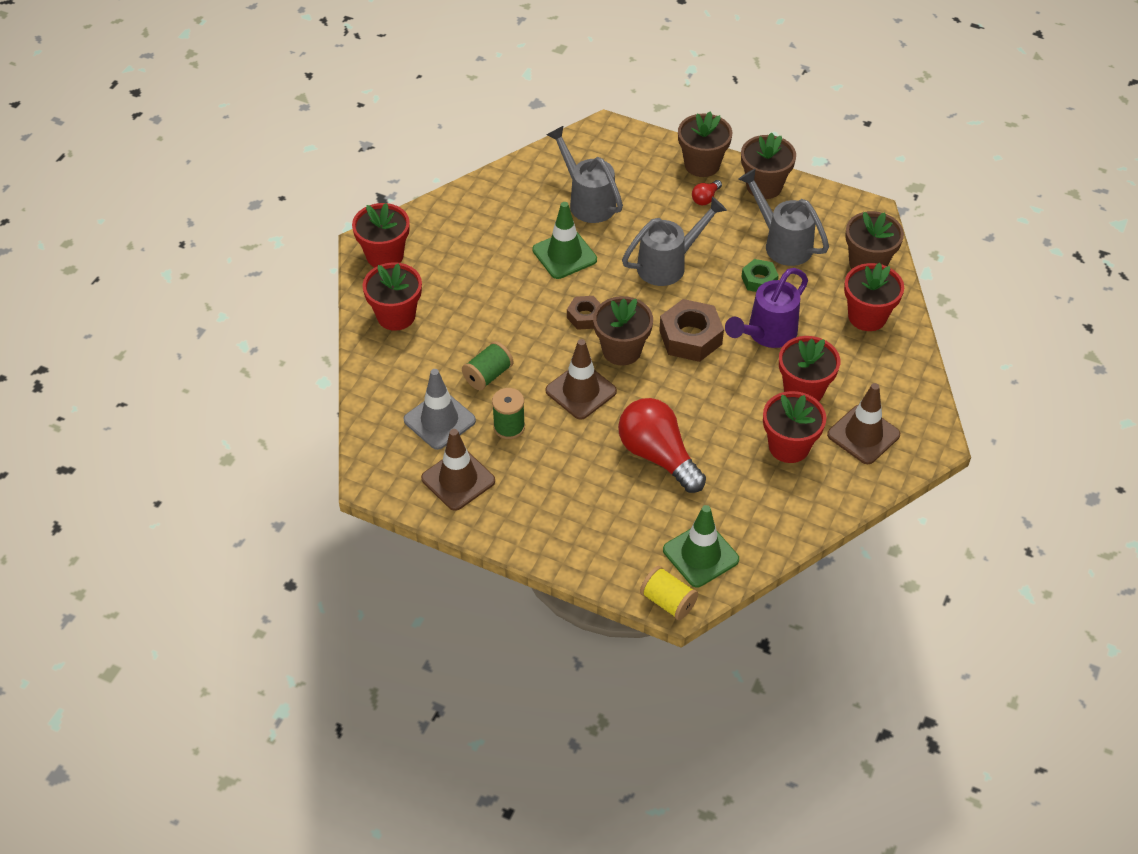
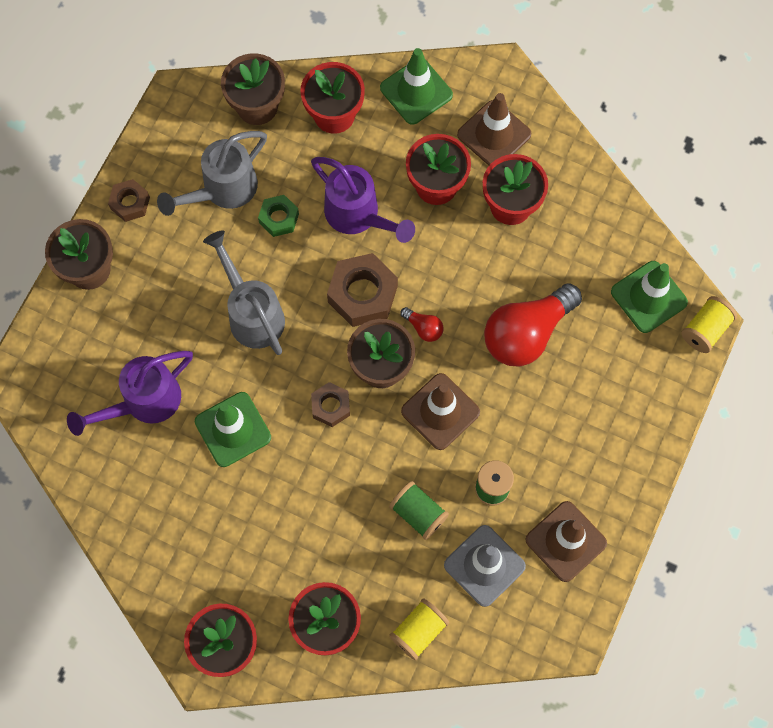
camera: 90 degrees left, 20 degrees up
grey watering can [547,126,623,223] -> purple watering can [67,351,193,436]
red light bulb [692,180,722,205] -> red light bulb moved to [401,307,443,342]
brown flower pot [741,133,796,199] -> brown nut [108,179,150,222]
none -> green traffic cone [380,48,453,125]
none -> yellow spool [389,598,449,661]

